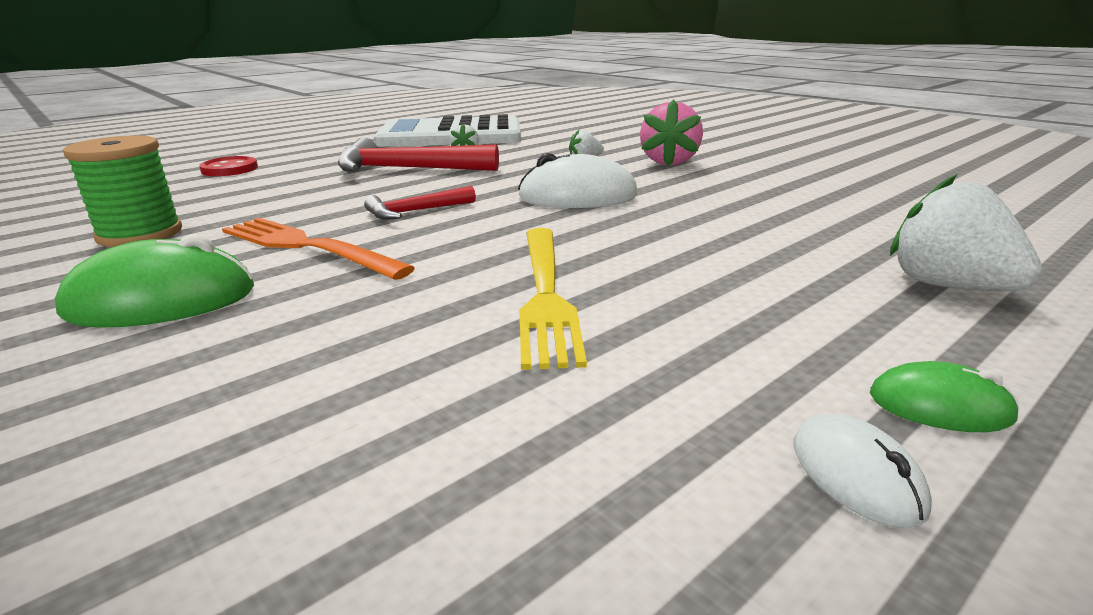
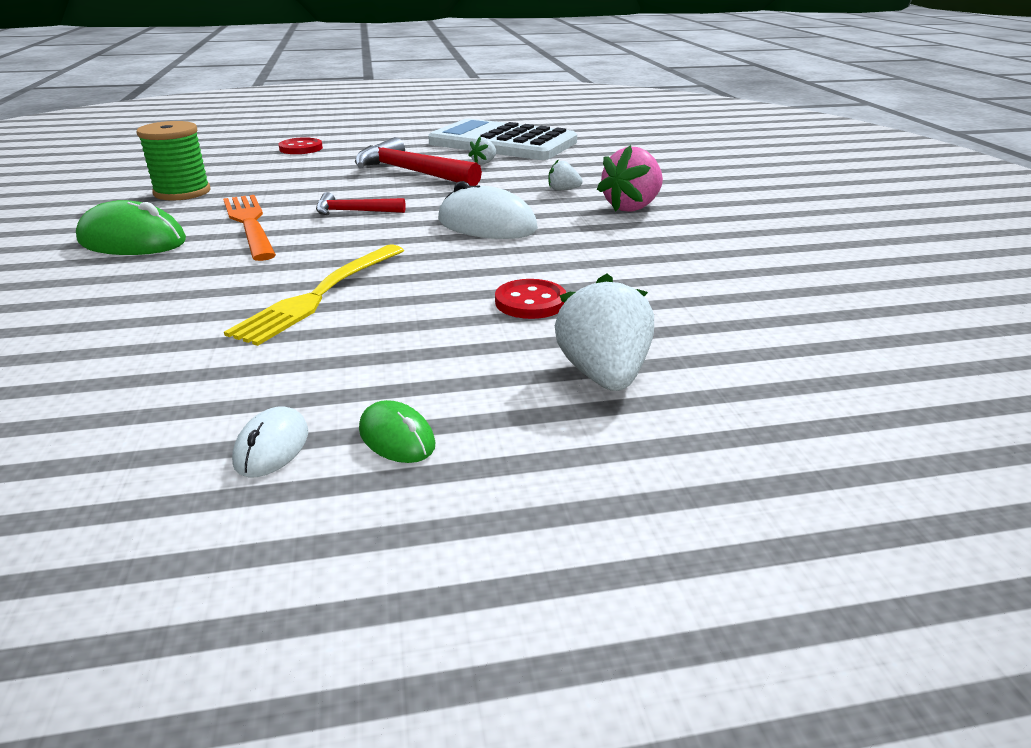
camera: 30 degrees right, 5 degrees up
none -> red button [495,279,566,319]

